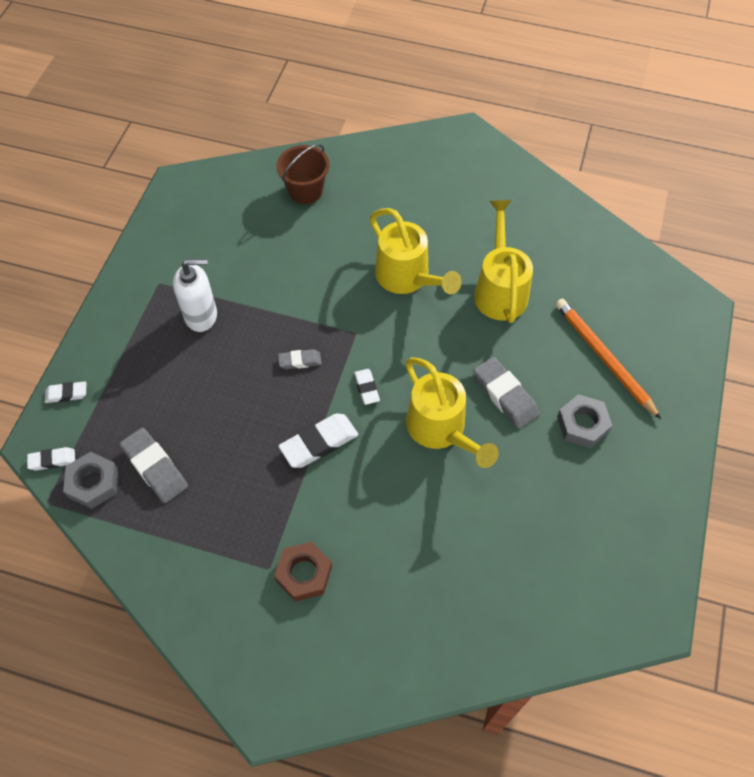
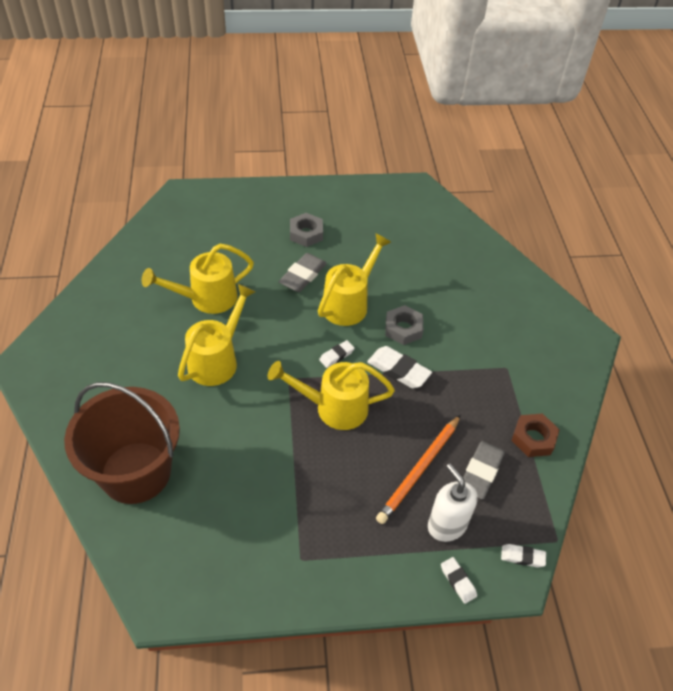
camera: 115 degrees left, 10 degrees down
white eraser [27,447,75,471] -> white eraser turned 45 degrees counterclockwise [501,544,546,568]
grey nut [63,452,118,509] -> grey nut moved to [385,305,423,345]
white soap dispenser [173,259,217,332] -> white soap dispenser moved to [428,464,478,542]
brown nut [274,542,332,602] -> brown nut moved to [511,413,560,457]
brown bucket [277,144,330,204] -> brown bucket [64,382,180,504], size x1.87
grey eraser [278,349,322,369] -> yellow watering can [268,361,395,430]
orange pencil [556,299,661,419] -> orange pencil moved to [376,415,460,524]

